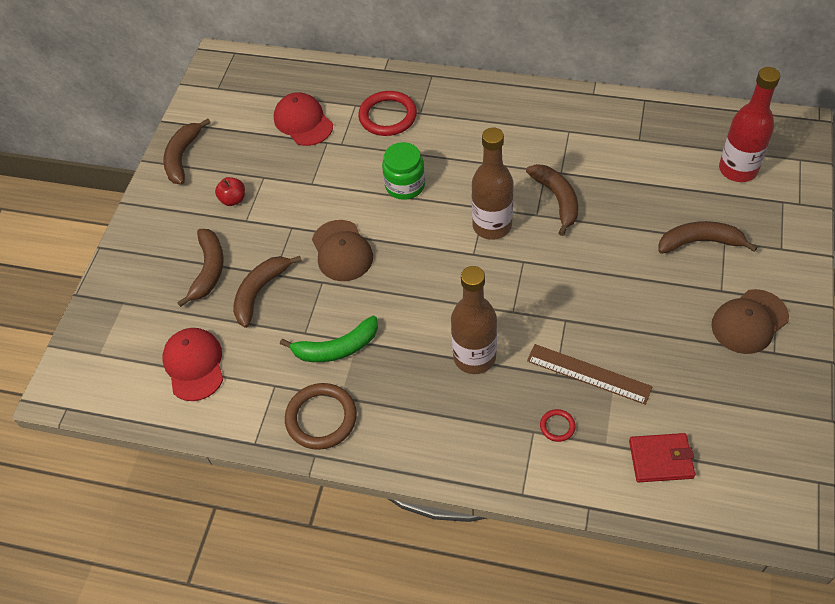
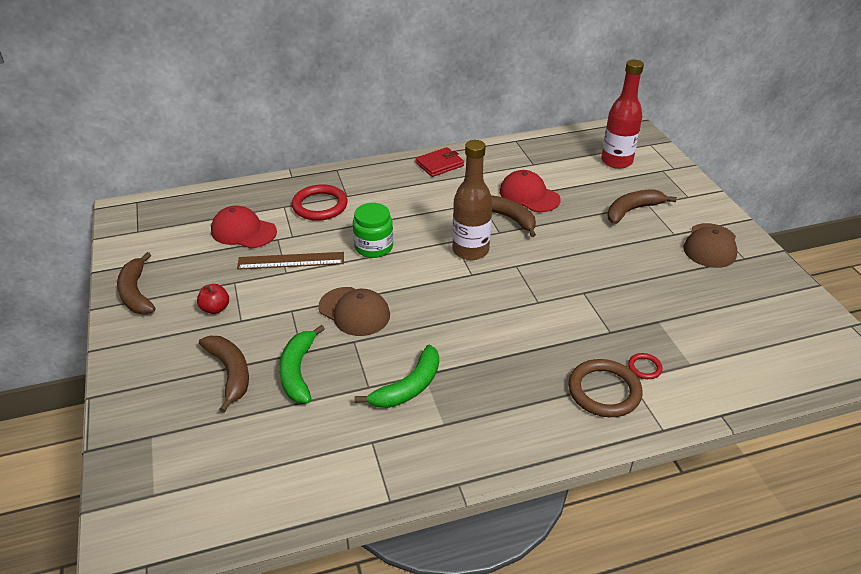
camera: 35 degrees left, 15 degrees down
red cap [162,328,223,401] -> red cap moved to [500,170,561,212]
brown banana [233,256,302,328] -> green banana [279,325,325,403]
brown ring [285,383,357,450] -> brown ring moved to [568,359,643,417]
brown bottle [451,266,497,374] -> none
brown ruler [527,344,653,405] -> brown ruler moved to [237,252,344,270]
red wallet [629,433,695,482] -> red wallet moved to [415,147,464,177]

